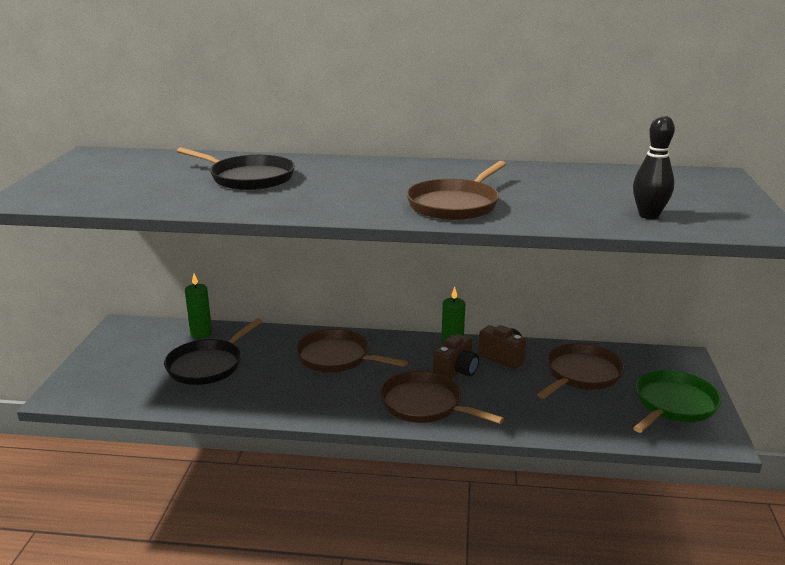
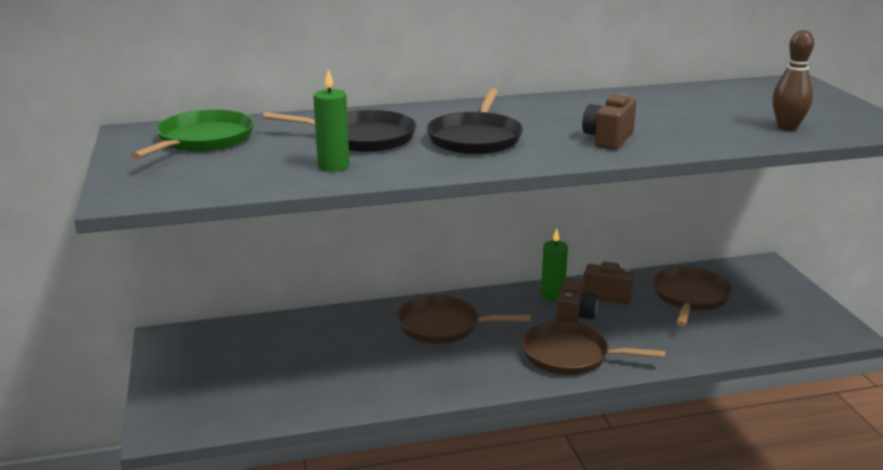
camera: 20 degrees left, 0 degrees up
black pan [164,318,262,385] -> black pan moved to [427,88,523,155]
green candle [185,274,212,339] -> green candle moved to [313,69,350,172]
brown pan [406,161,506,220] -> brown camera [582,93,636,150]
black bowling pin [633,115,675,219] -> brown bowling pin [772,30,814,131]
green pan [633,370,722,433] -> green pan moved to [131,109,254,159]

